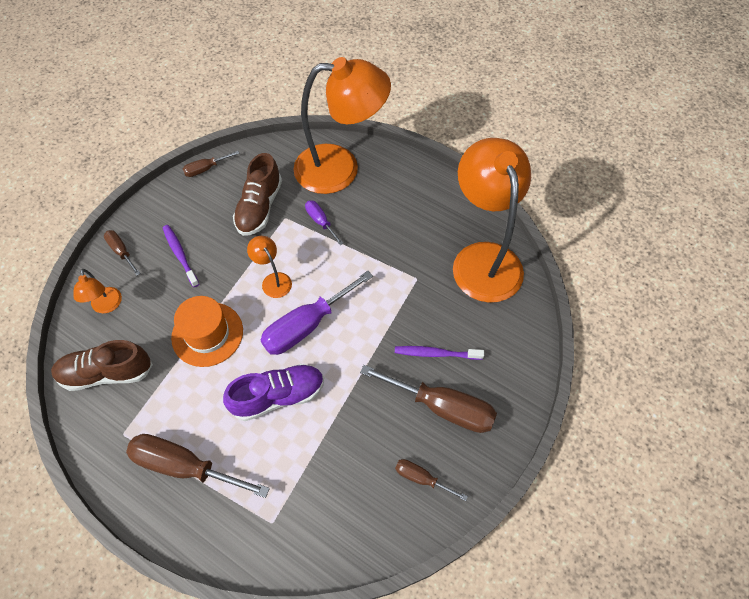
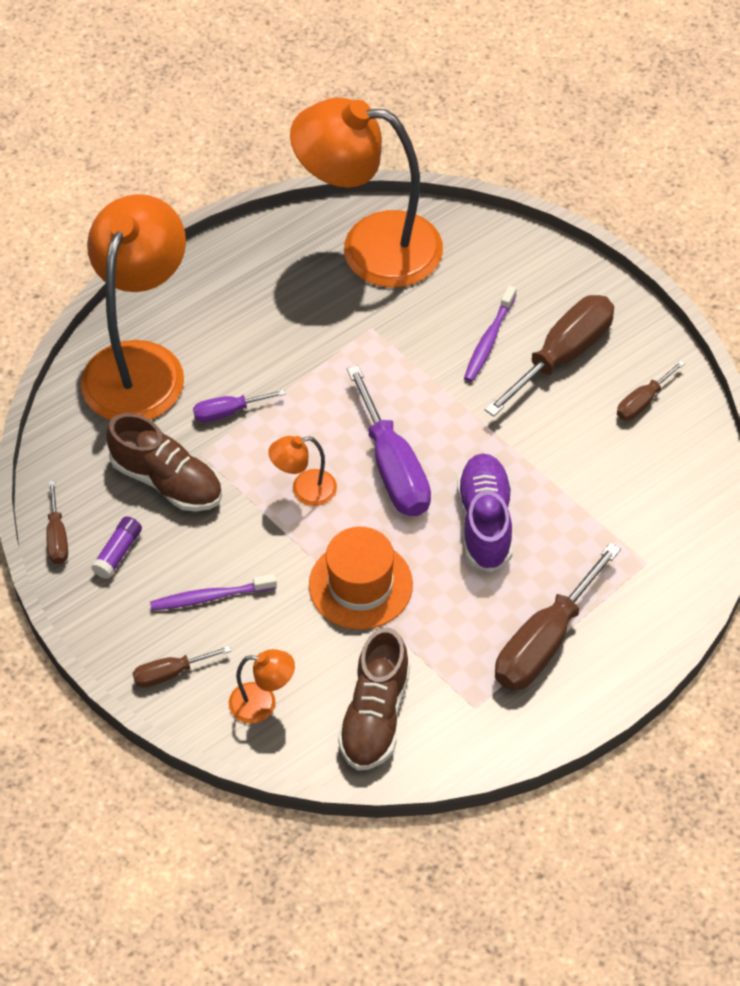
camera: 70 degrees left, 5 degrees down
none -> purple glue stick [91,516,142,579]

